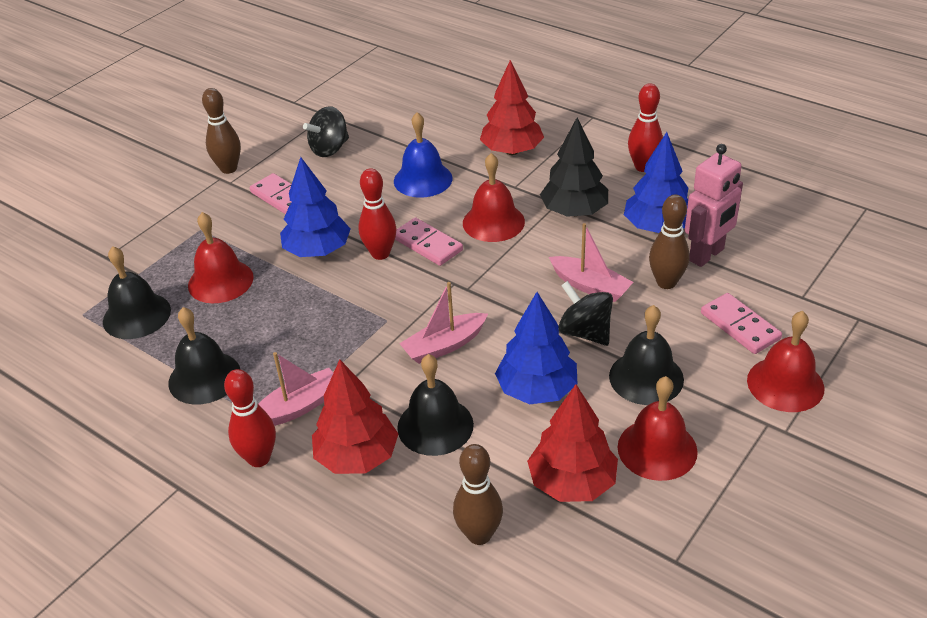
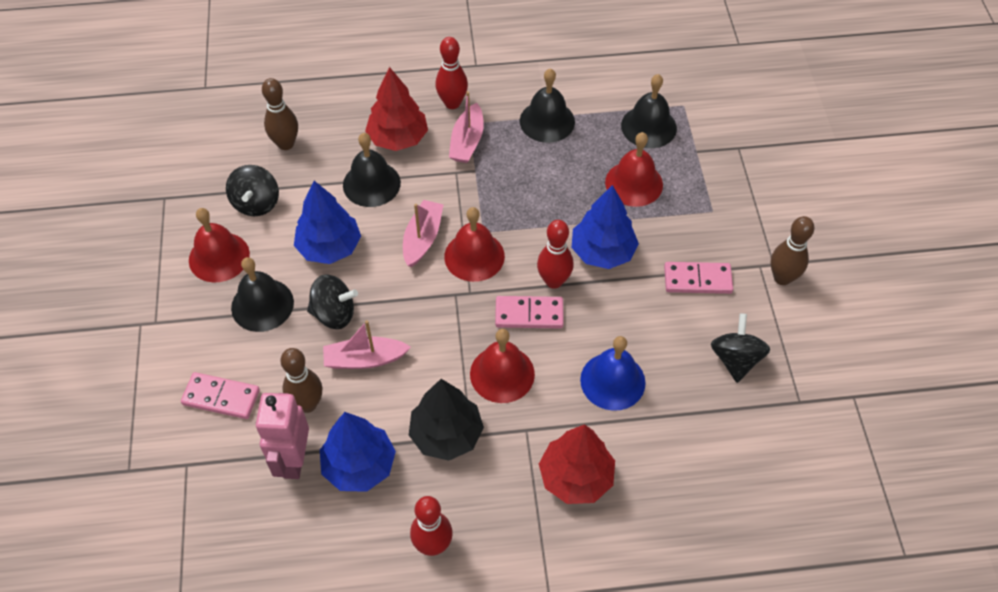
camera: 135 degrees right, 15 degrees up
red tree [527,384,618,502] -> black spinning top [226,165,279,216]
red bell [747,311,824,412] -> red bell moved to [444,207,505,282]

